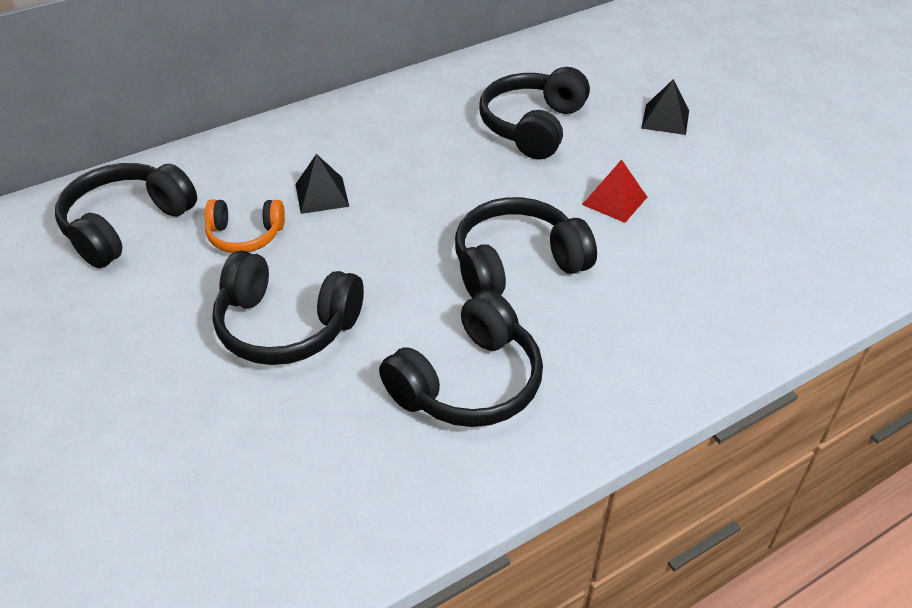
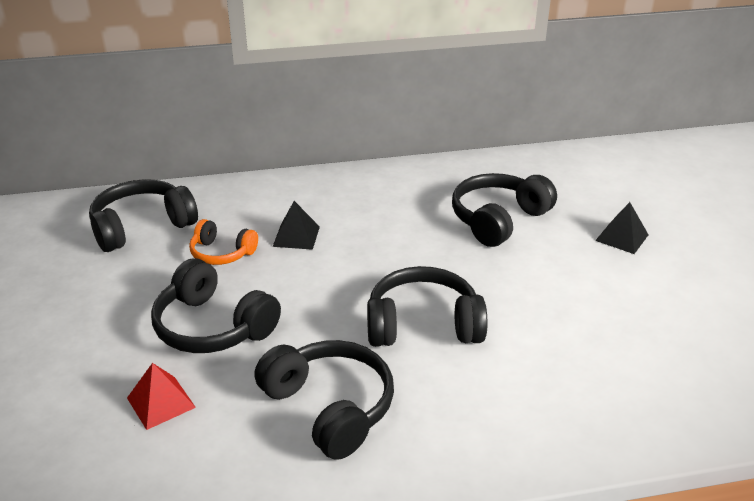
camera: 20 degrees right, 10 degrees down
black headphones [379,290,543,427] -> black headphones turned 105 degrees counterclockwise [254,340,394,460]
red pyramid [582,159,647,223] -> red pyramid moved to [127,363,196,430]

